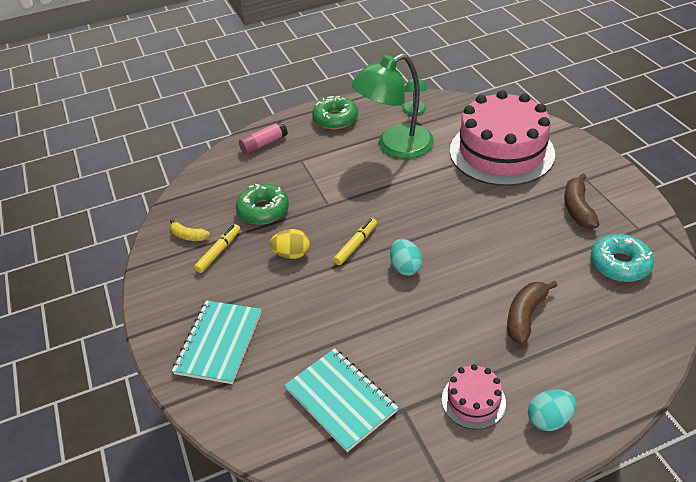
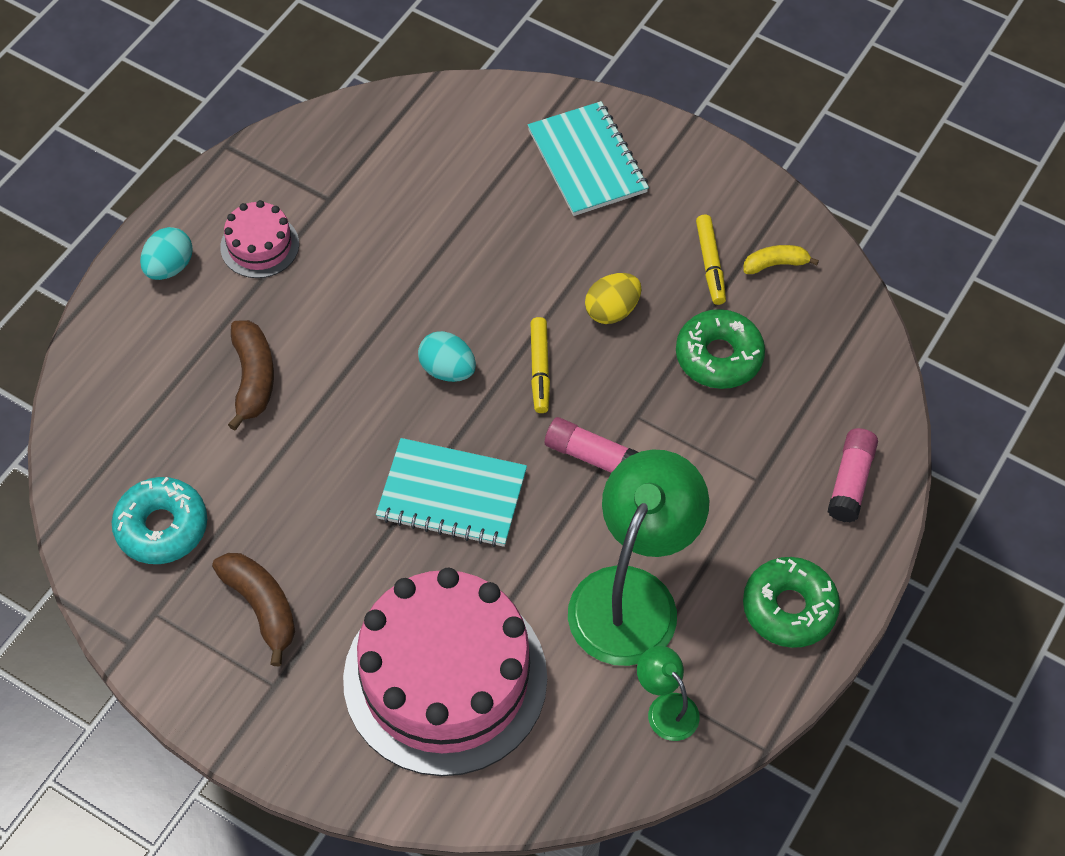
camera: 140 degrees right, 15 degrees up
turquoise notebook [285,348,398,452] -> turquoise notebook moved to [376,438,527,547]
none -> pink glue stick [545,417,639,473]

